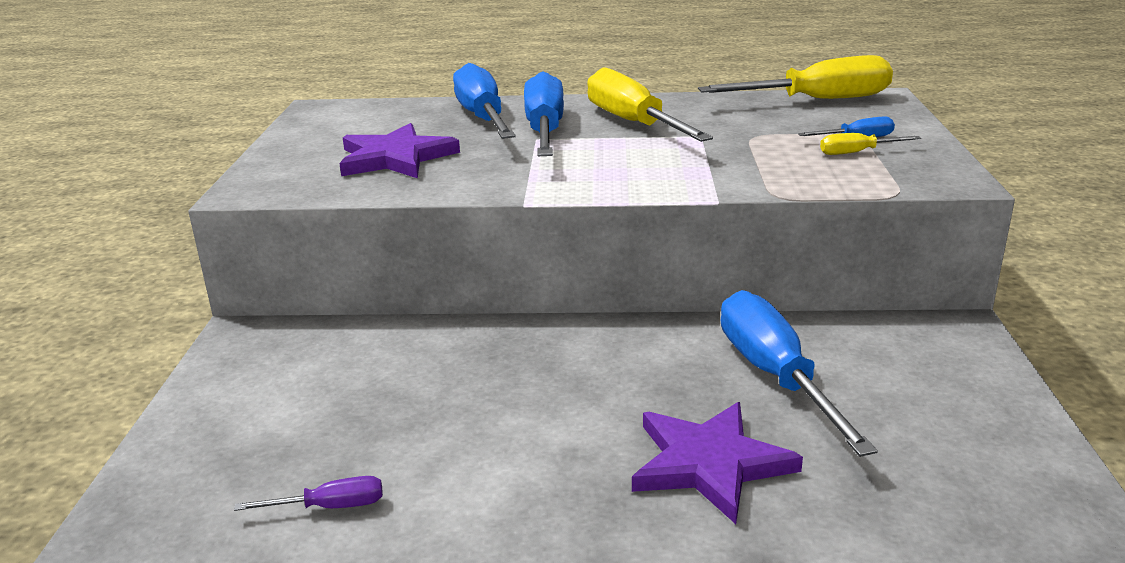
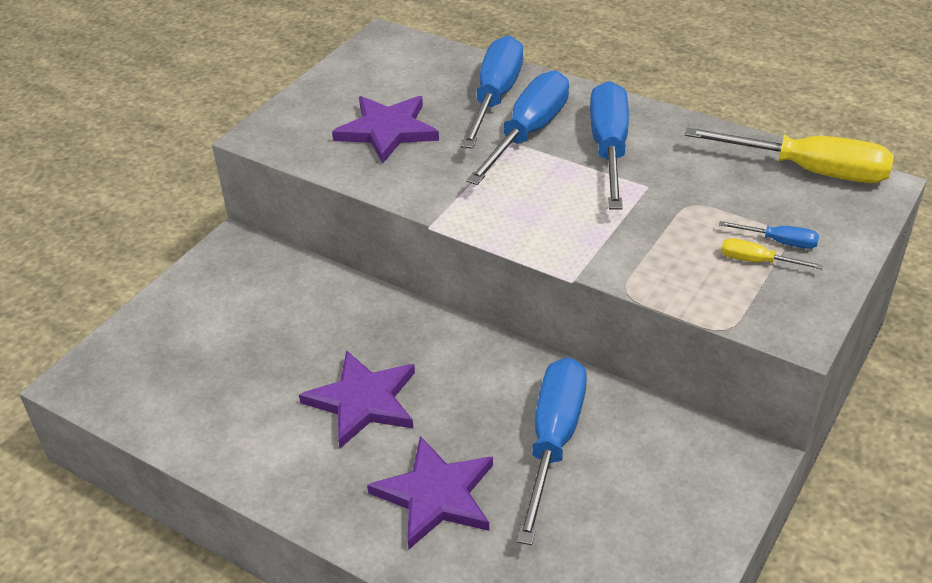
camera: 30 degrees right, 15 degrees up
purple screwdriver [234,476,383,511] -> none
yellow screwdriver [587,68,713,142] -> blue screwdriver [590,81,629,210]
none -> purple star [299,350,415,448]

